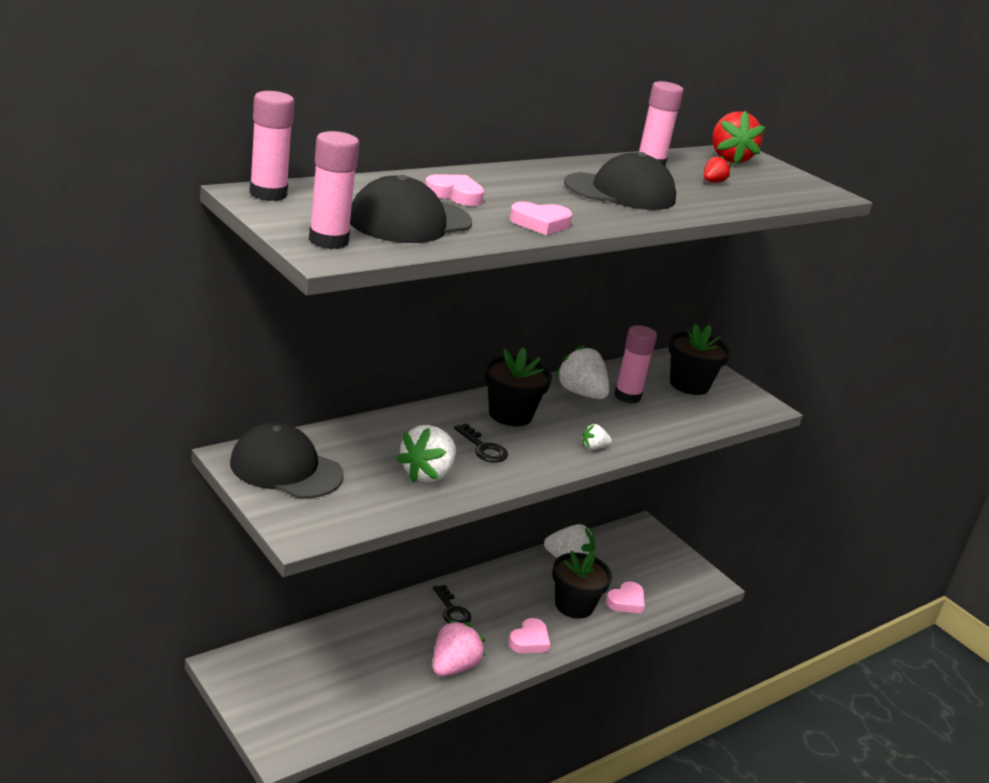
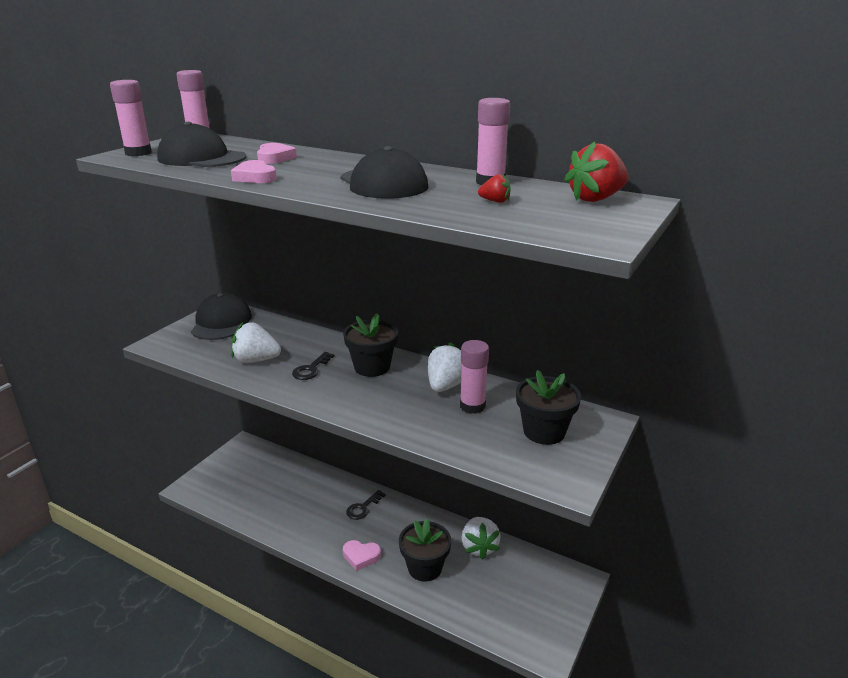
camera: 70 degrees right, 0 degrees up
pink strawberry [433,620,485,677] -> none
white strawberry [582,424,612,450] -> none
pink heart [606,581,645,613] -> none

